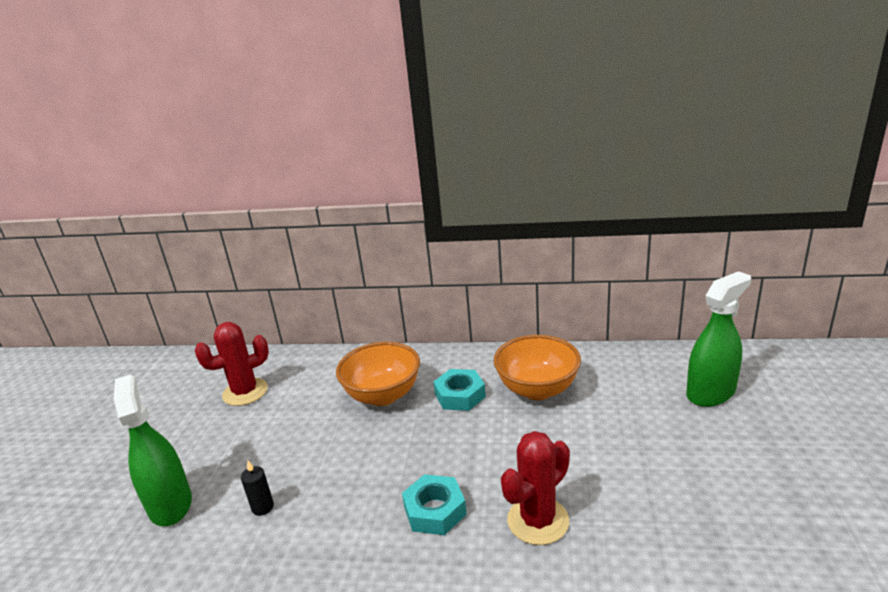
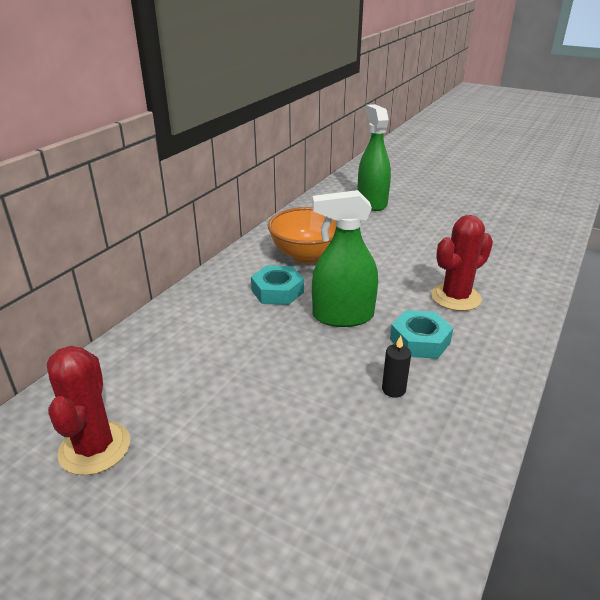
camera: 70 degrees left, 5 degrees up
green spray bottle [114,375,192,526] -> green spray bottle moved to [312,190,378,327]
black candle [241,461,274,516] -> black candle moved to [382,336,411,398]
orange bowl [336,342,420,406] -> none
red cactus [501,431,570,545] -> red cactus turned 75 degrees clockwise [431,215,493,311]

